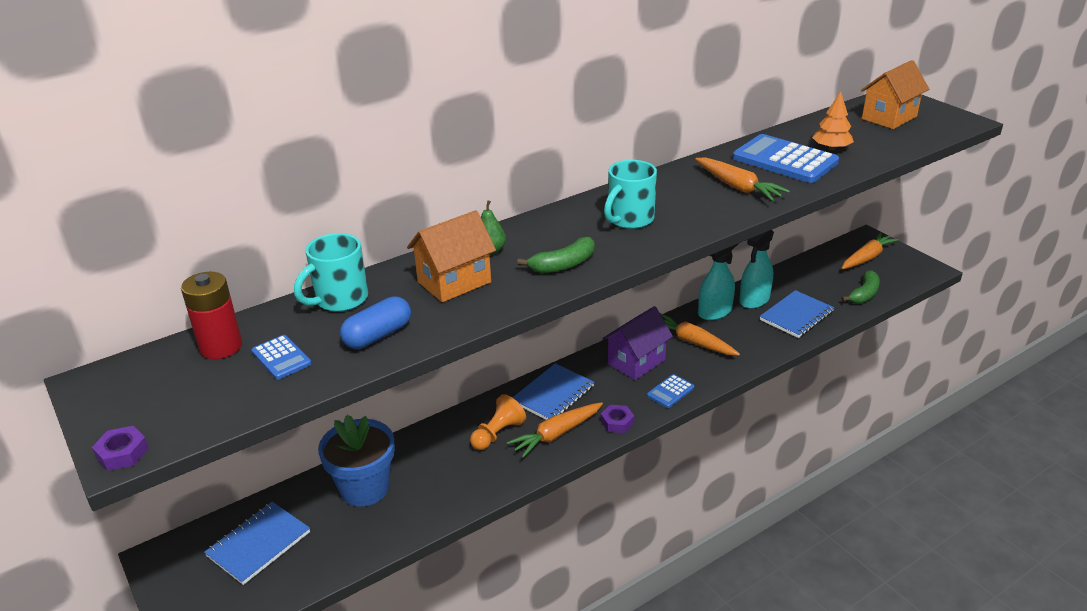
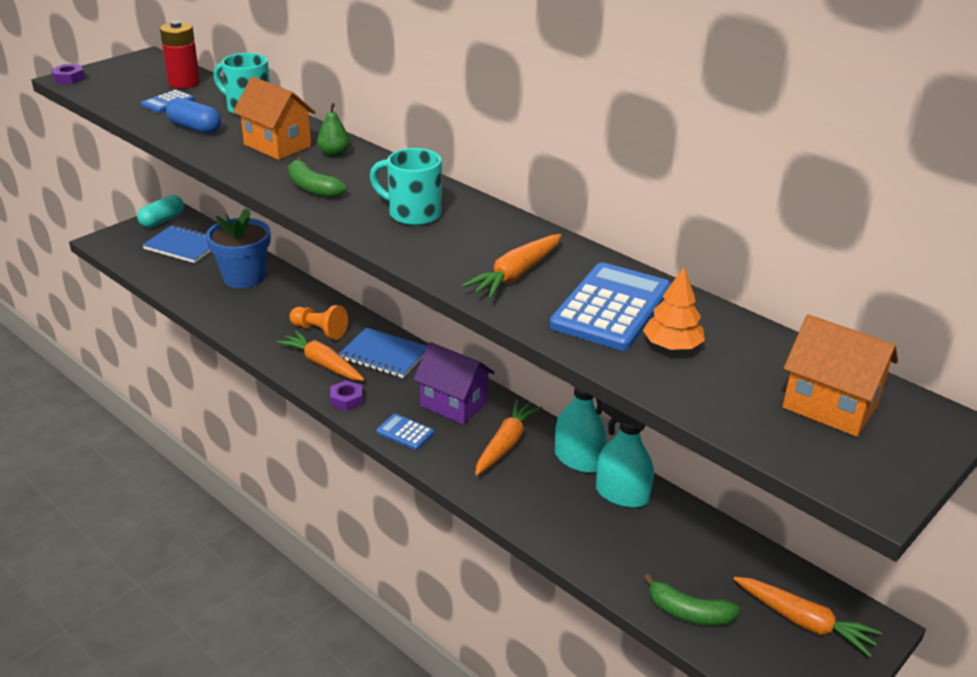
camera: 75 degrees right, 0 degrees up
blue notebook [760,290,834,338] -> none
none -> turquoise capsule [137,195,184,228]

